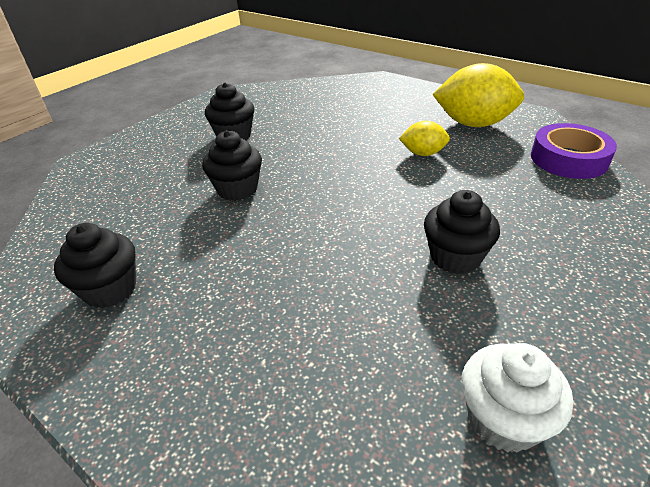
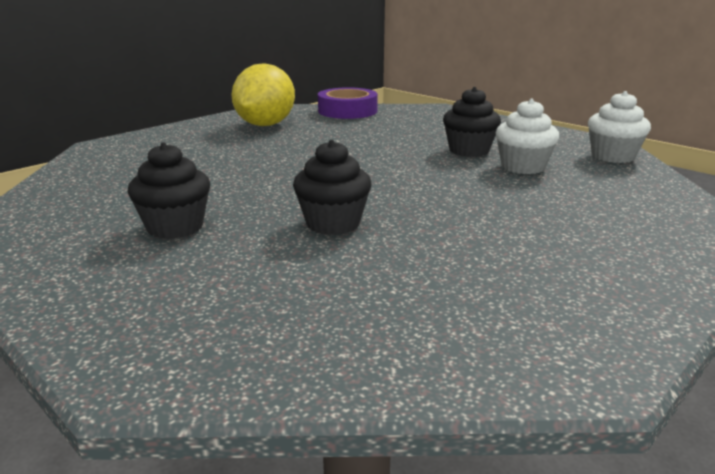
camera: 85 degrees left, 15 degrees down
black cupcake [54,223,136,308] -> none
yellow lemon [399,121,450,156] -> none
none -> white cupcake [496,99,559,174]

